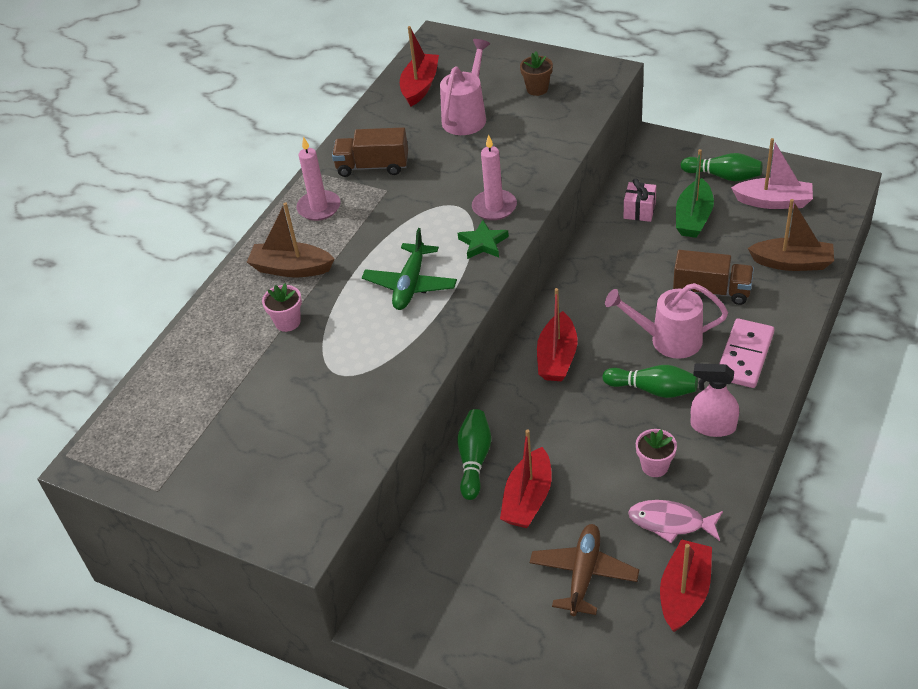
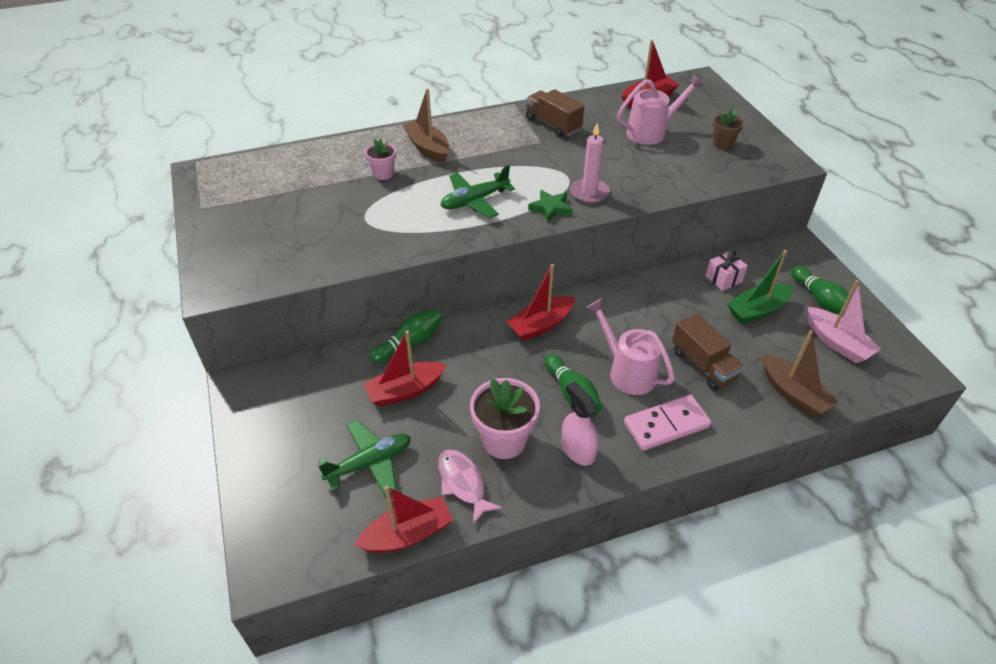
camera: 40 degrees right, 0 degrees up
pink candle [296,136,341,221] -> none
brown plane [530,524,639,616] -> green plane [318,420,411,497]
pink flower pot [636,429,677,477] -> pink flower pot [470,378,540,459], size x1.78

